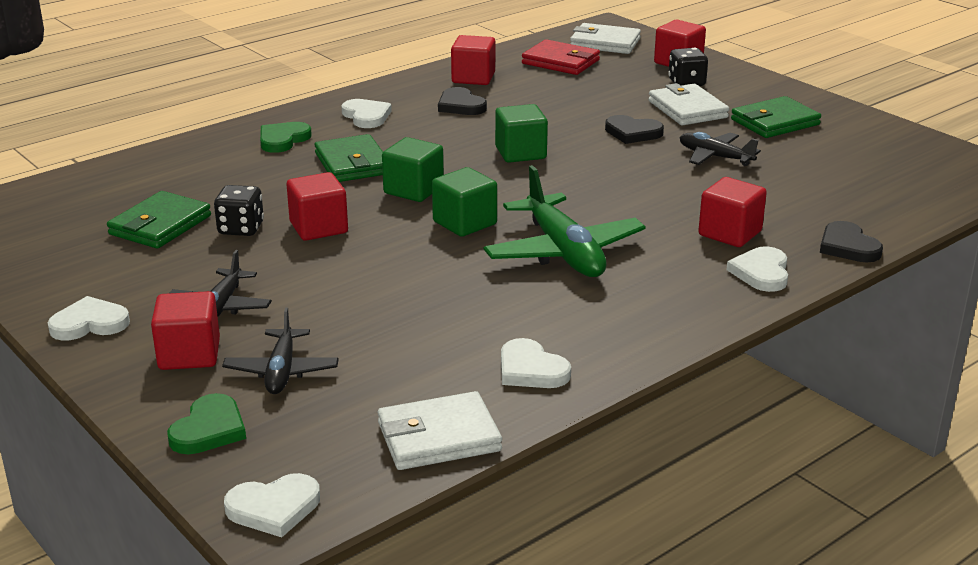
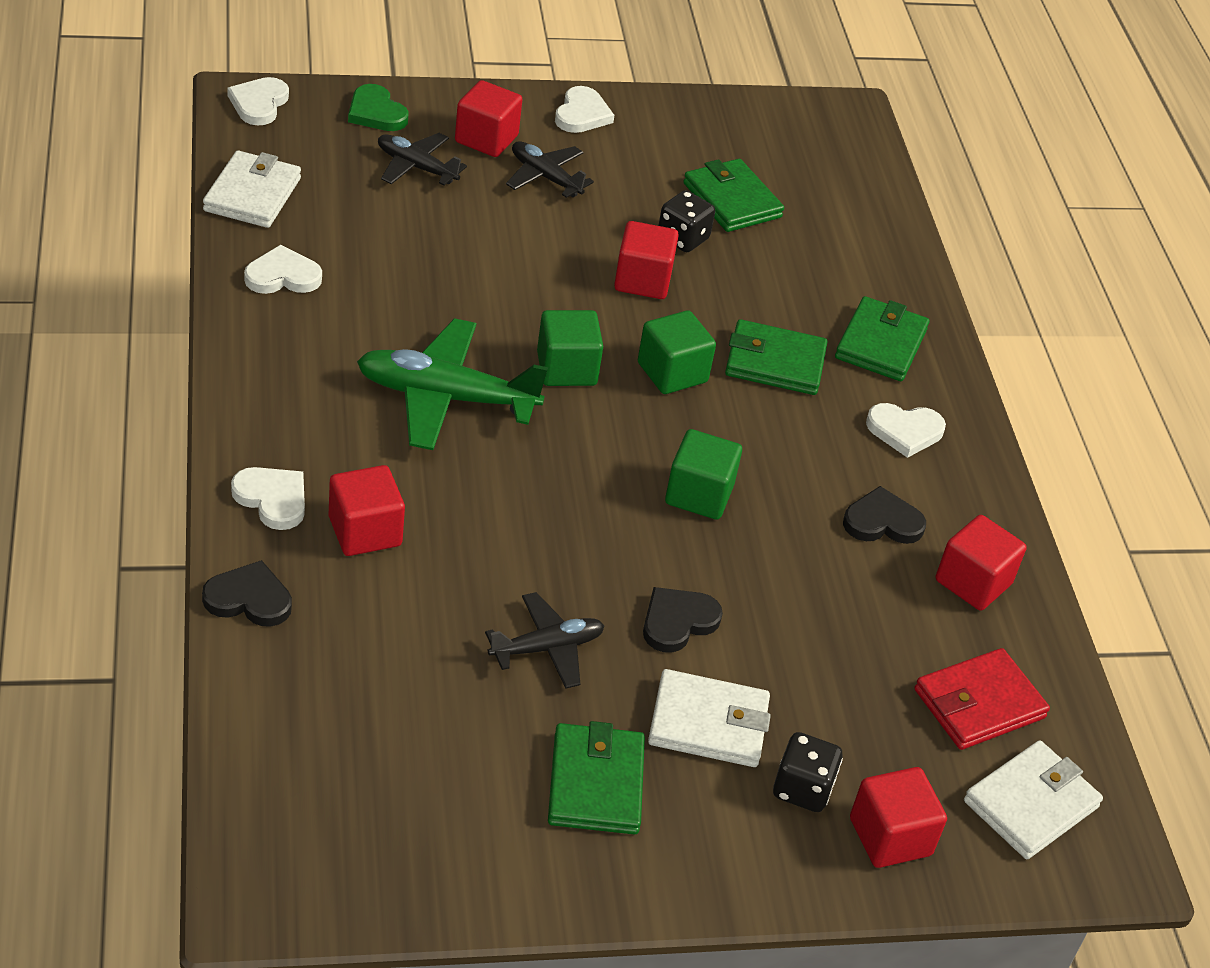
camera: 115 degrees right, 15 degrees up
green heart [260,122,312,153] -> green wallet [835,296,929,381]

